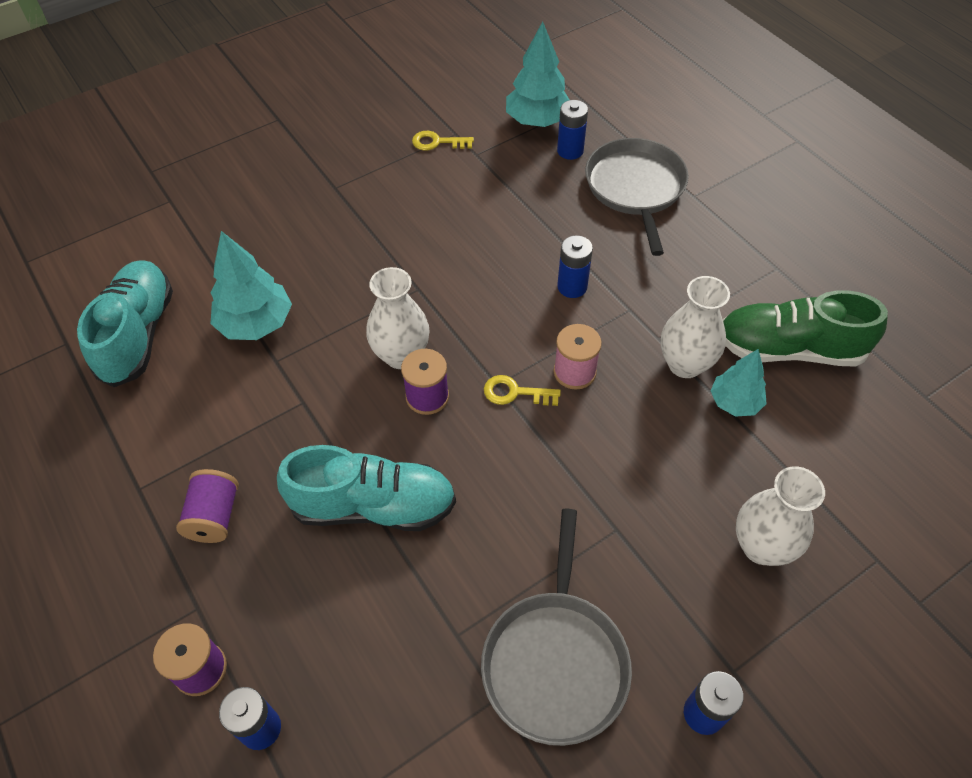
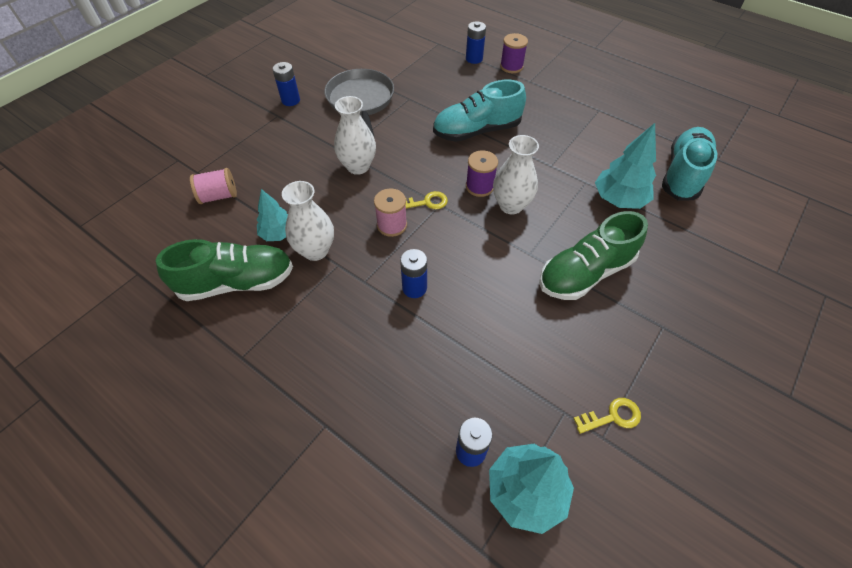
camera: 160 degrees right, 0 degrees up
turquoise shoe [77,260,173,387] -> turquoise shoe turned 135 degrees counterclockwise [662,127,717,201]
purple spool [176,469,239,543] -> none
grey pan [585,138,689,256] -> none
white vase [736,466,825,566] -> white vase moved to [334,96,376,175]
none -> pink spool [190,168,237,204]
none -> green shoe [539,211,648,300]

